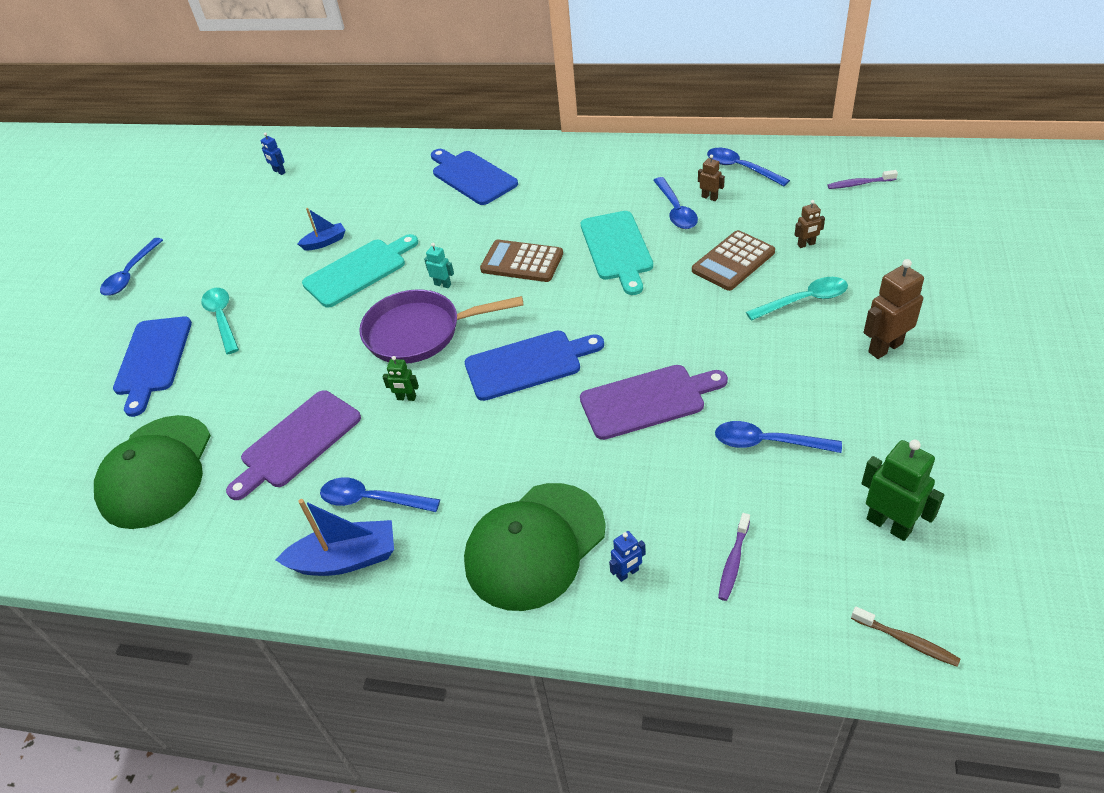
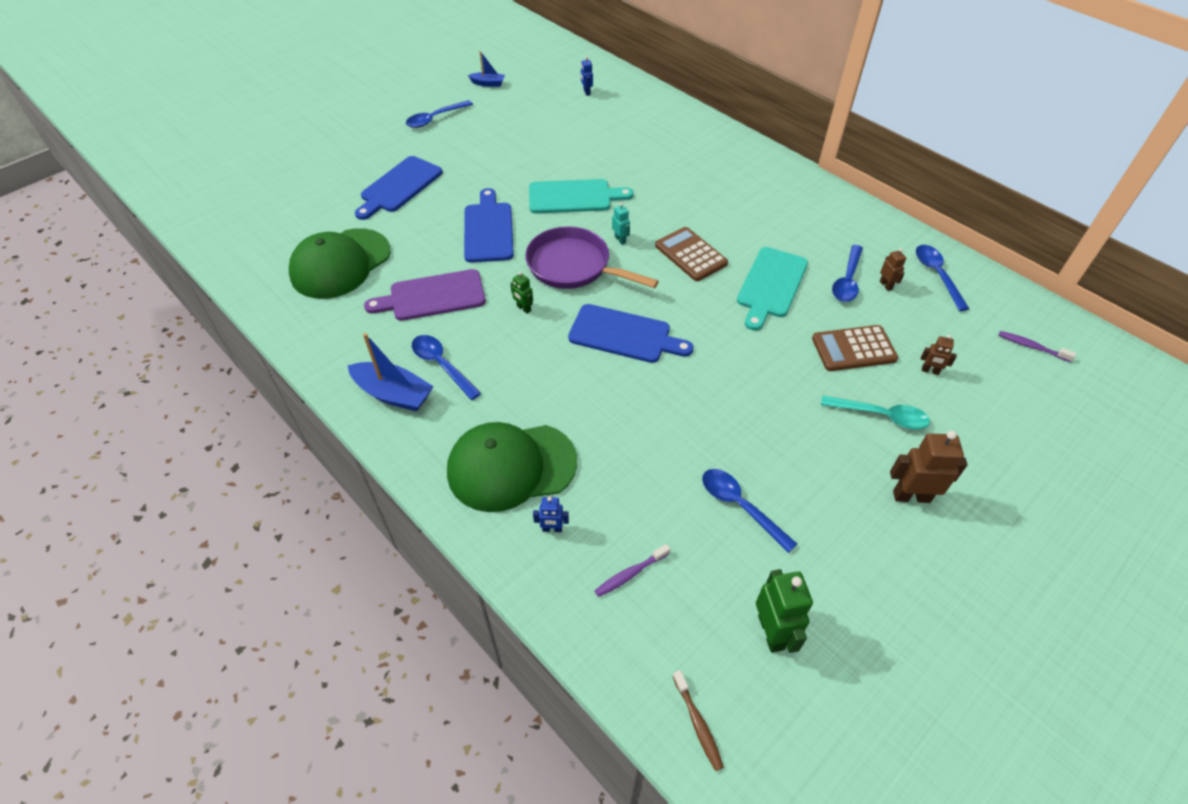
camera: 30 degrees right, 5 degrees up
turquoise spoon [201,288,239,354] -> none
blue boat [298,208,345,250] -> blue boat moved to [468,51,505,87]
blue cutting board [431,149,518,205] -> blue cutting board moved to [464,188,514,263]
purple cutting board [580,365,728,440] -> none

